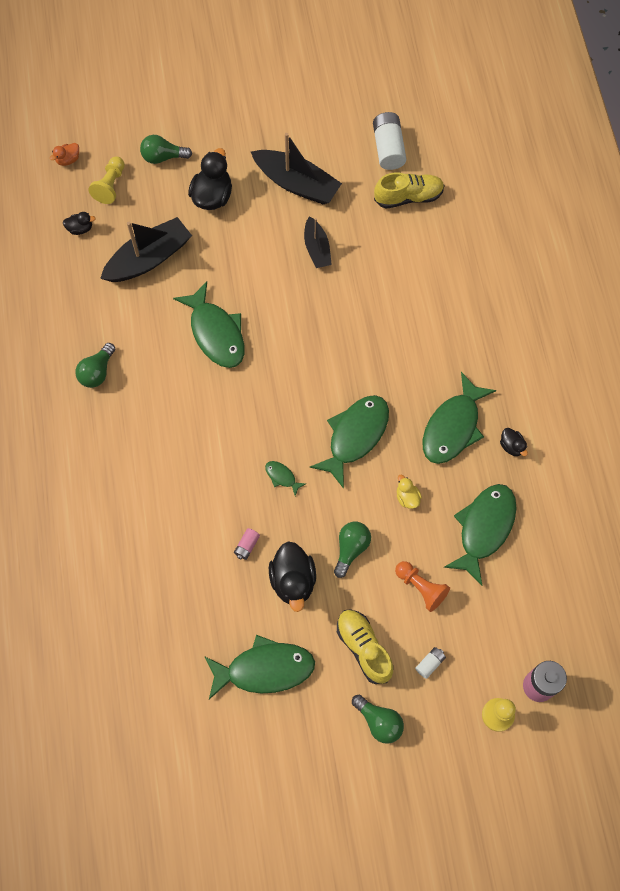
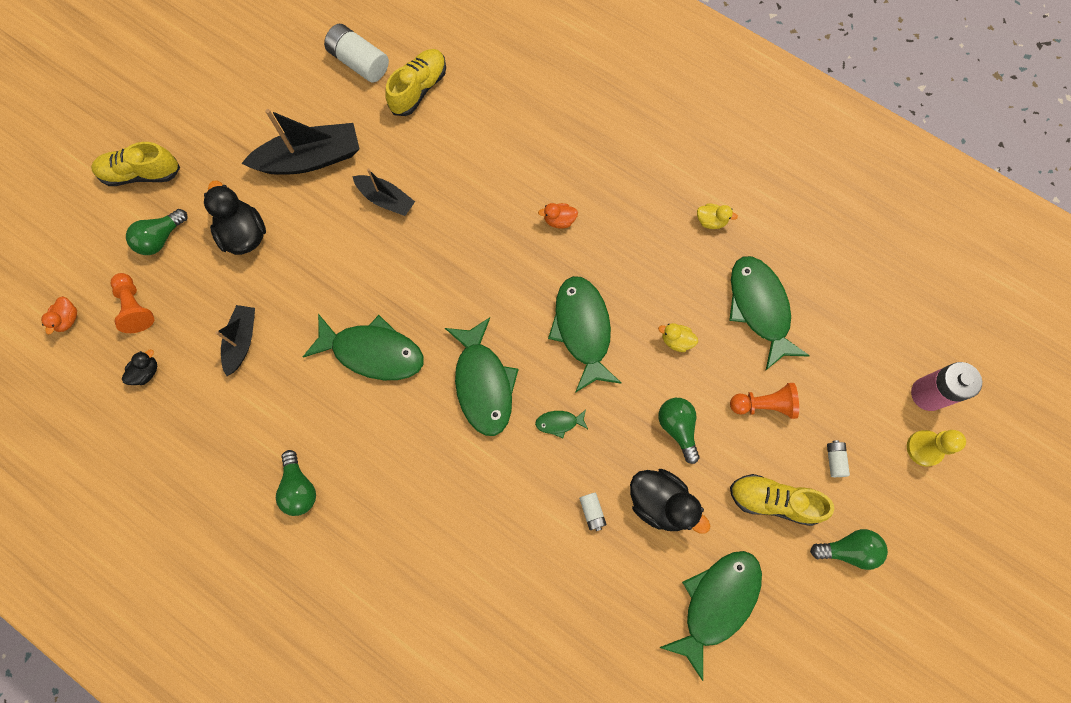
camera: 45 degrees left, 5 degrees up
yellow pawn [88,156,125,204] -> orange pawn [111,273,154,333]
black boat [100,217,192,282] -> black boat [215,305,255,376], size x0.59
pink battery [234,528,260,560] -> white battery [579,493,607,531]
green fish [423,372,496,464] -> green fish moved to [445,317,519,436]
black duck [500,428,528,456] -> yellow duck [697,204,738,229]
none -> yellow shoe [91,142,180,186]
none -> orange duck [538,203,578,229]

